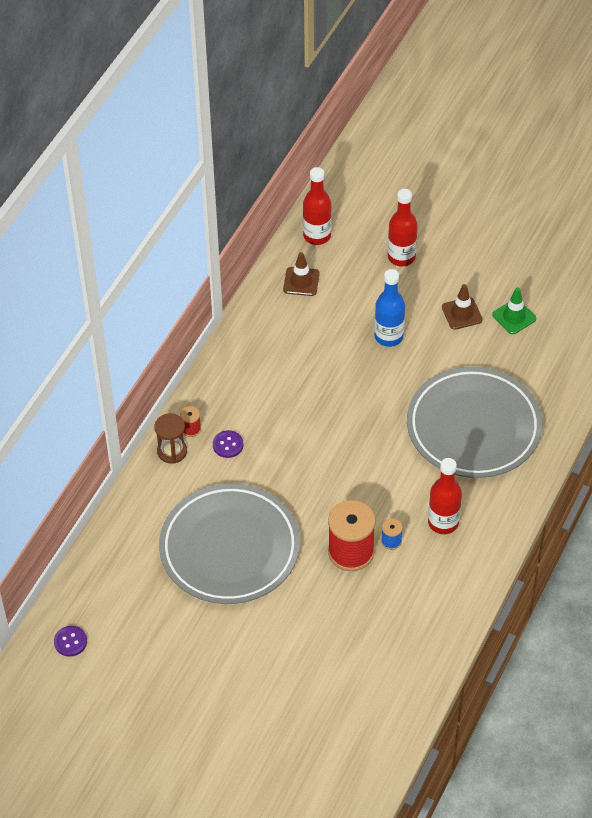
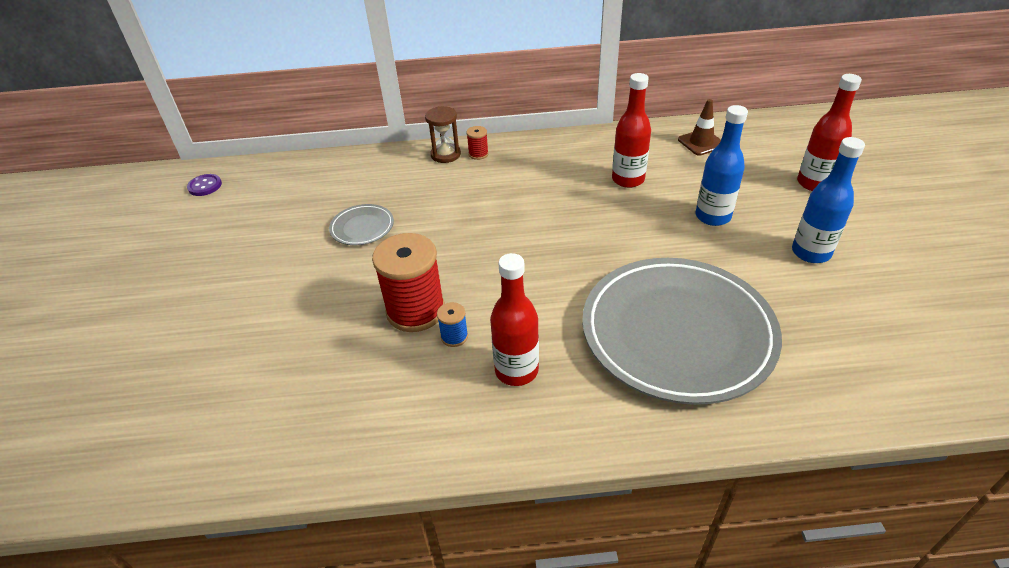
camera: 60 degrees right, 10 degrees down
grey plate [159,483,300,604] -> grey plate [329,204,394,245], size x0.41
purple button [213,430,244,458] -> none
red bottle [303,167,332,245] -> red bottle moved to [612,73,651,188]
brown traffic cone [442,284,483,330] -> blue bottle [792,137,865,263]
green traffic cone [492,287,536,334] -> none

